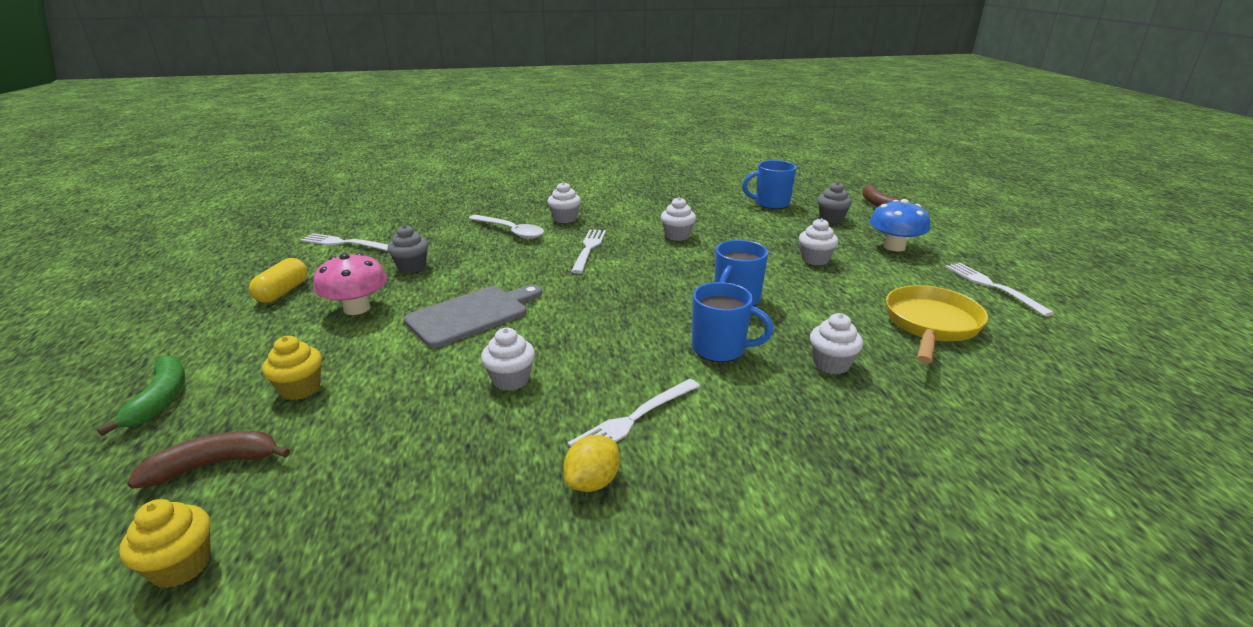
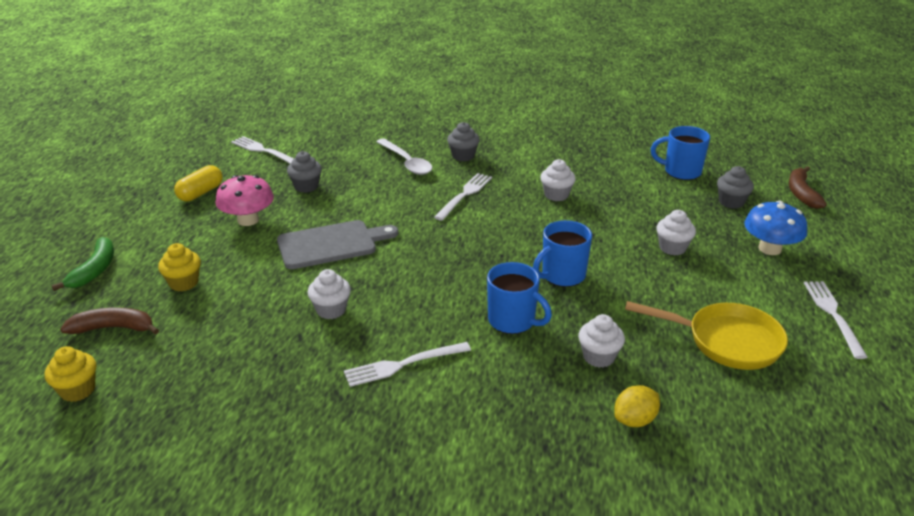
camera: 20 degrees right, 5 degrees up
white cupcake [548,182,581,223] -> grey cupcake [447,122,480,161]
yellow lemon [563,435,620,492] -> yellow lemon moved to [614,385,660,427]
yellow pan [886,285,988,364] -> yellow pan turned 60 degrees clockwise [625,301,788,370]

